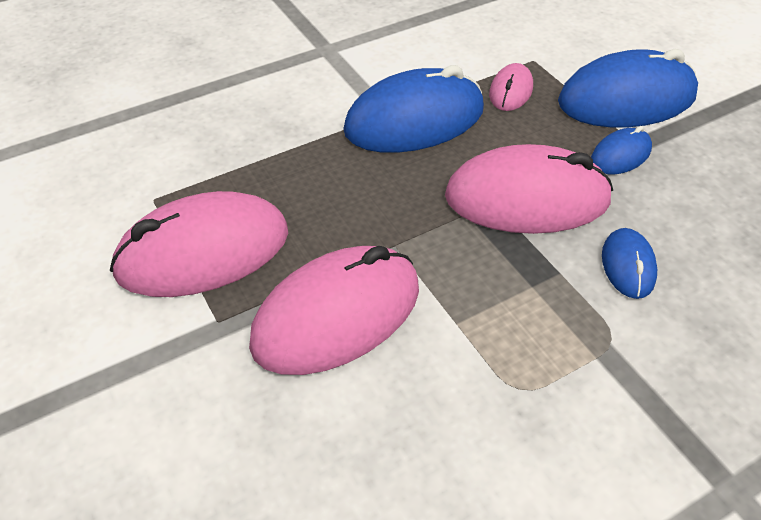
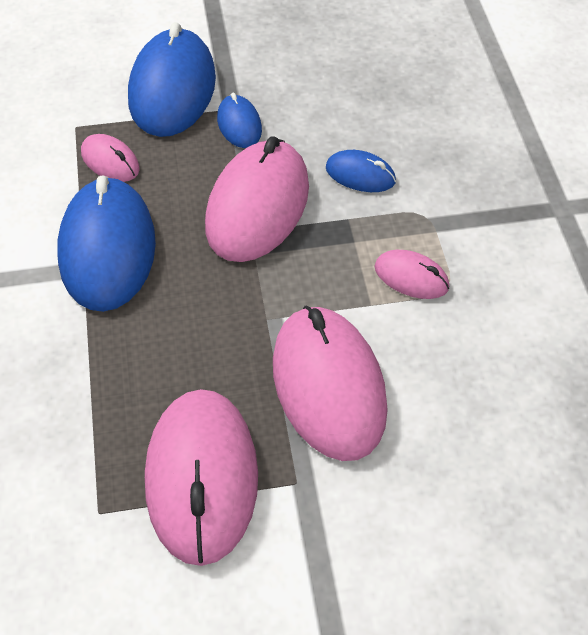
camera: 70 degrees left, 5 degrees up
none -> pink mouse [375,250,449,299]

